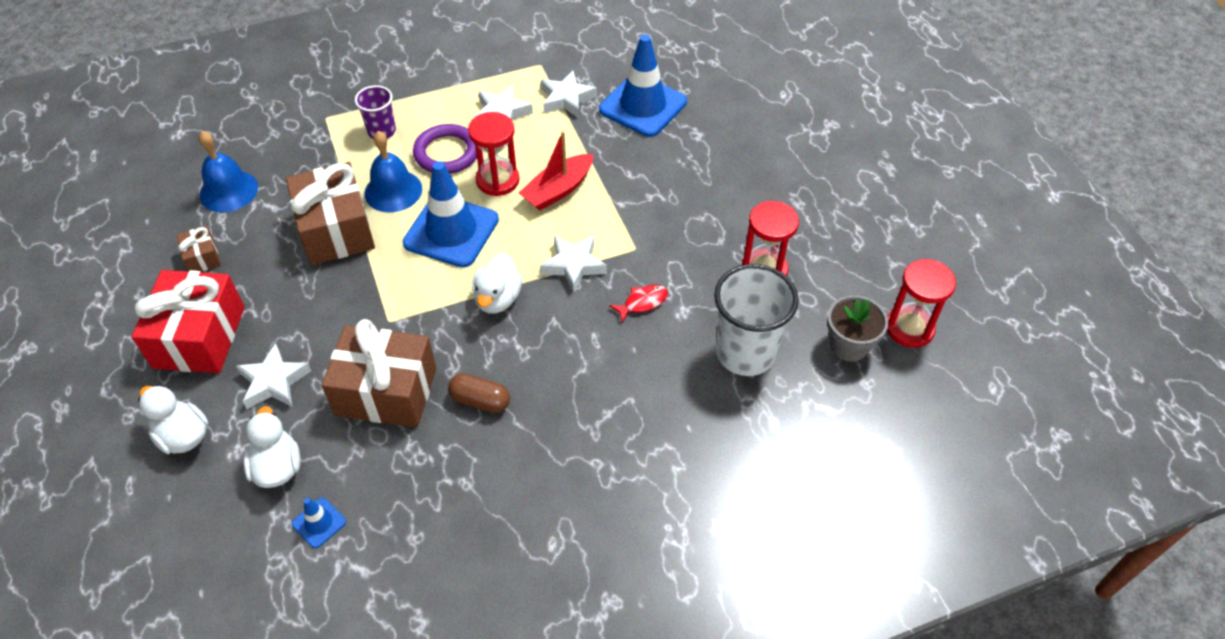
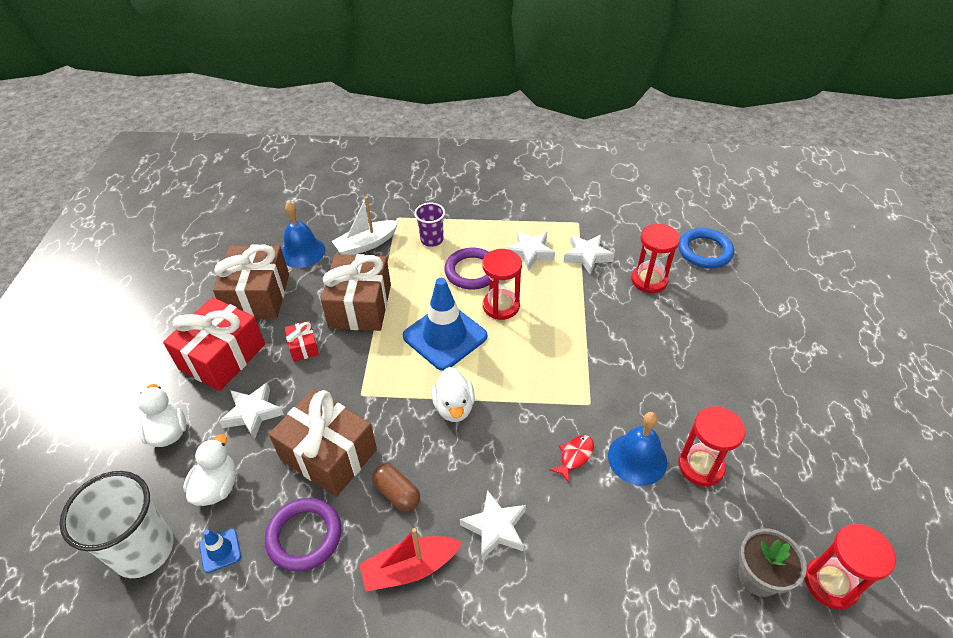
camera: 25 degrees right, 5 degrees down
brown gift [177,226,221,272] -> brown gift [213,244,289,319], size x2.18
blue bell [364,131,422,212] -> blue bell moved to [608,412,667,486]
white duck [472,253,522,314] -> white duck turned 45 degrees counterclockwise [432,367,475,422]
red boat [519,131,594,211] -> red boat moved to [359,528,462,592]
white star [540,236,607,293] -> white star moved to [460,490,526,561]
blue traffic cone [599,34,687,137] -> red hourglass [631,224,680,293]
red fish [609,285,668,323] -> red fish turned 45 degrees counterclockwise [549,435,594,483]
white cup [714,264,799,376] -> white cup moved to [59,471,173,578]
none -> purple ring [265,498,341,572]
none -> red gift [285,321,319,362]
none -> white boat [332,197,399,255]
none -> blue ring [678,228,734,268]

